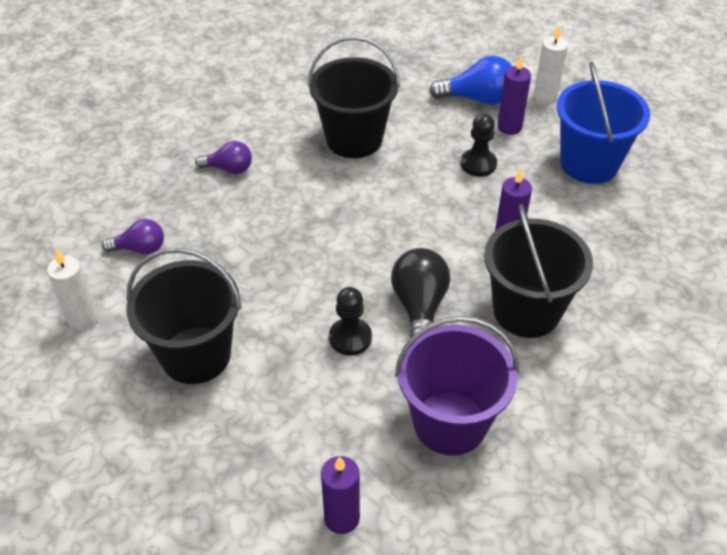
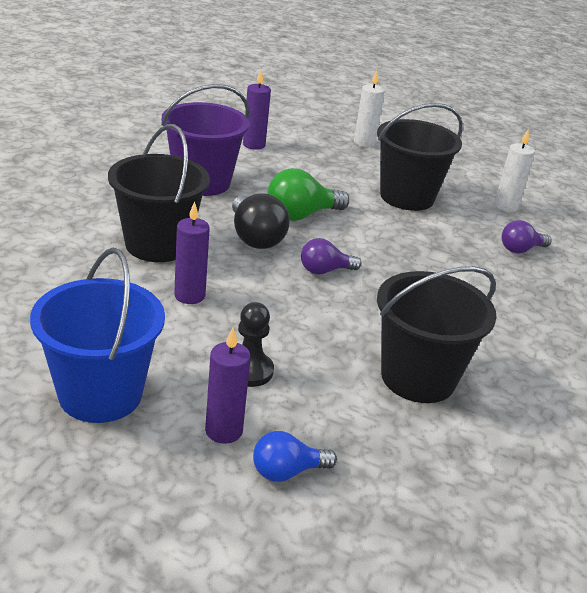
camera: 155 degrees right, 15 degrees down
purple light bulb [195,141,252,174] -> purple light bulb moved to [301,238,362,274]
black pawn [329,287,372,356] -> green light bulb [267,168,349,221]
blue light bulb [429,56,512,105] -> blue light bulb [253,431,337,482], size x0.64
white candle [533,26,568,104] -> white candle moved to [354,70,385,147]

